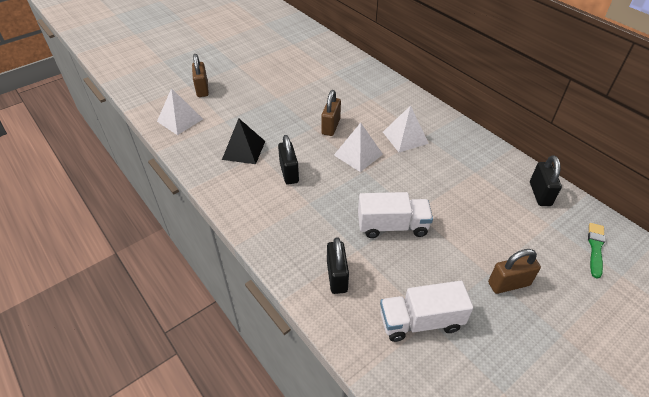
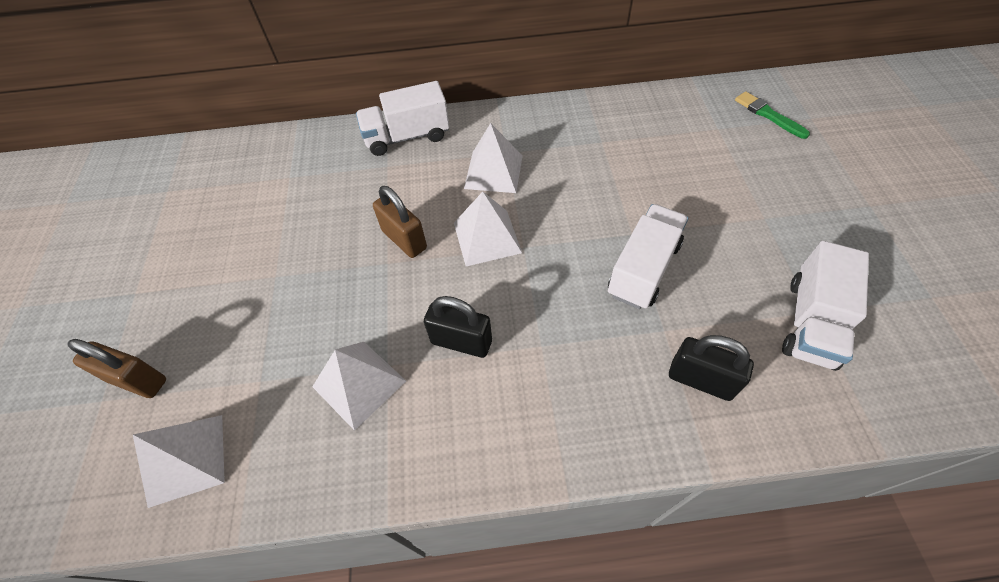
camera: 55 degrees left, 10 degrees up
black pyramid [222,118,265,164] -> white pyramid [312,342,406,431]
brown padlock [488,249,541,294] -> none
black padlock [530,155,562,206] -> none
none -> white truck [356,81,450,156]

